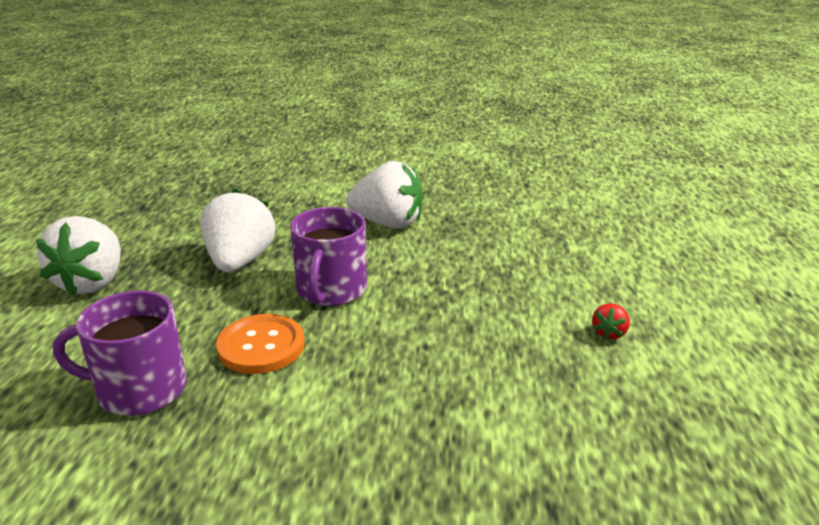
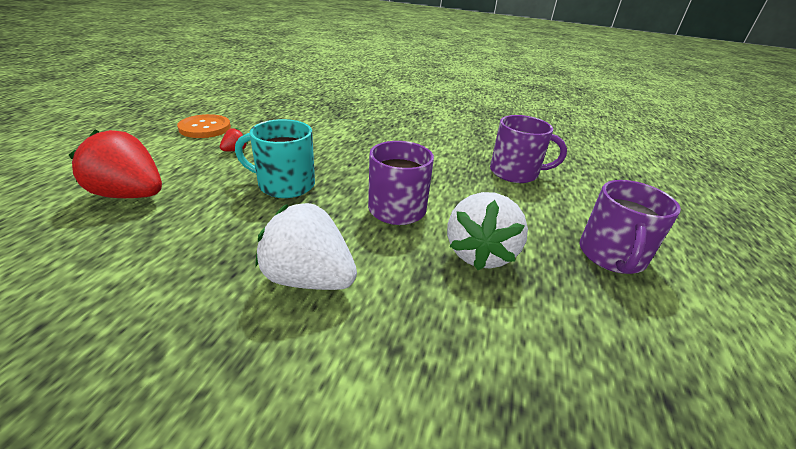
camera: 170 degrees left, 5 degrees up
white strawberry [36,216,121,296] -> purple mug [579,180,681,274]
orange button [216,314,304,374] -> orange button moved to [177,114,231,138]
none -> red strawberry [69,129,162,198]
none -> turquoise mug [235,119,315,198]

